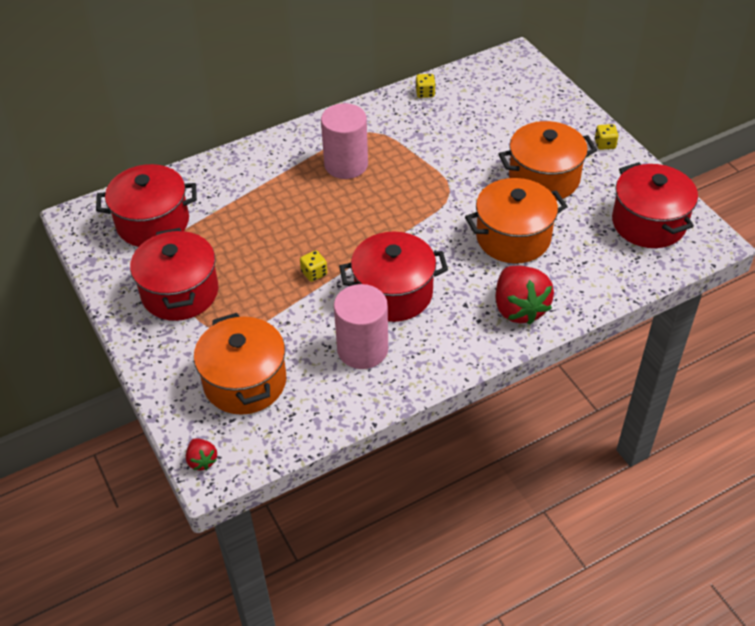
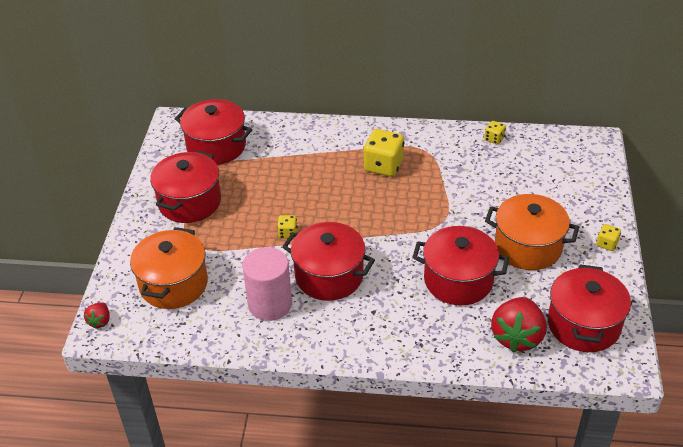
camera: 35 degrees right, 5 degrees down
pink cylinder [321,103,368,179] -> yellow dice [363,129,405,177]
orange pot [465,178,568,263] -> red pot [412,226,509,305]
red strawberry [496,266,554,325] -> red strawberry moved to [491,297,546,352]

